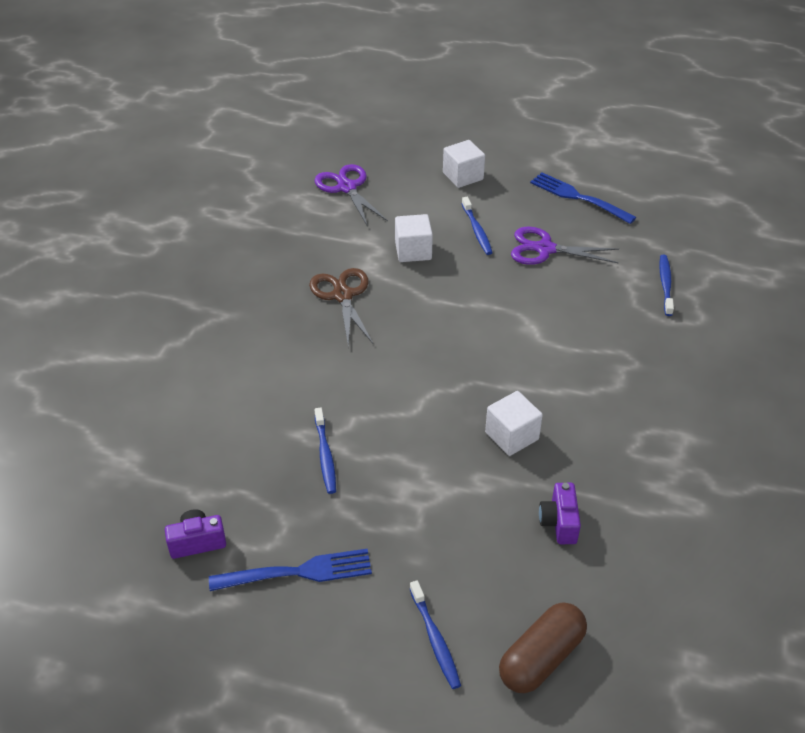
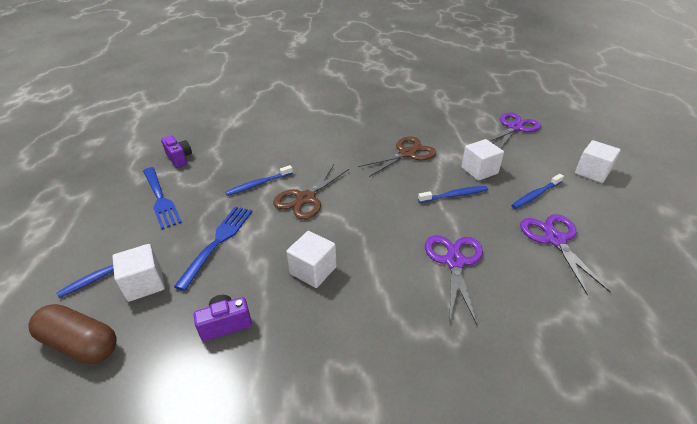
camera: 70 degrees right, 5 degrees down
blue fork [530,172,636,224] -> blue fork moved to [174,206,253,291]
blue toothbrush [659,255,674,316] -> blue toothbrush moved to [418,186,488,203]
none -> white cube [112,244,165,302]
none -> brown scissors [273,164,349,219]
none -> purple scissors [425,235,483,325]

